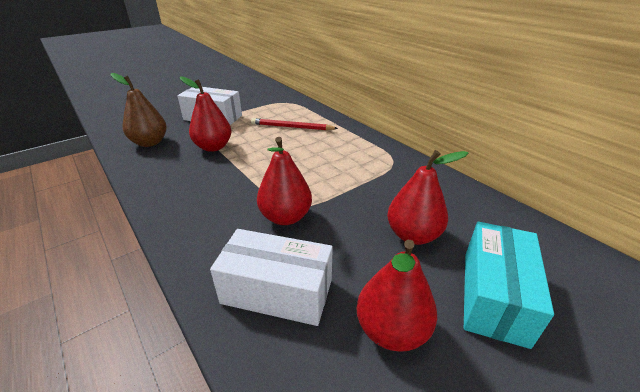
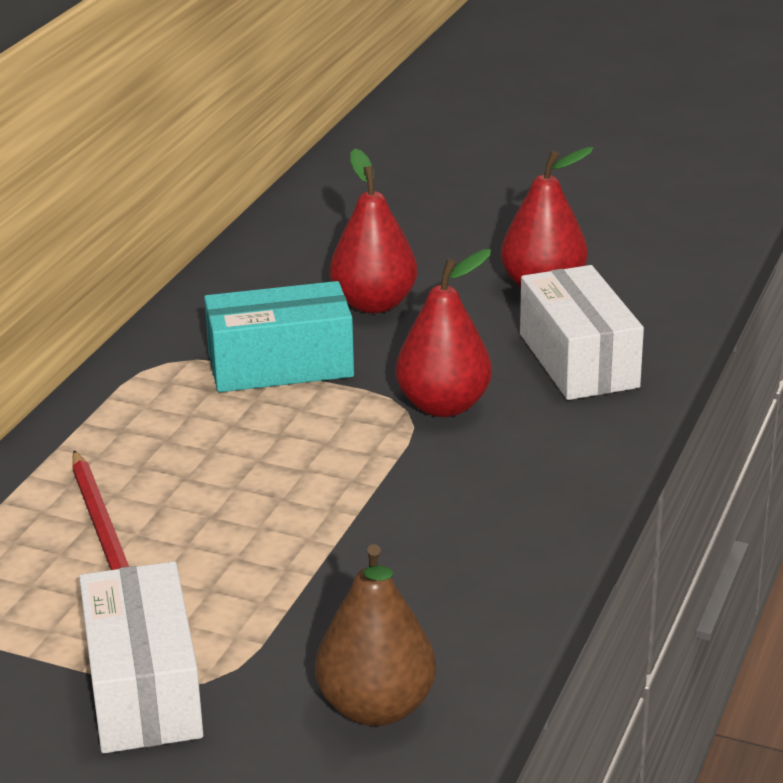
camera: 120 degrees left, 5 degrees down
red pear [180,77,231,152] -> none
turquoise box [464,221,554,349] -> turquoise box moved to [204,281,354,392]

